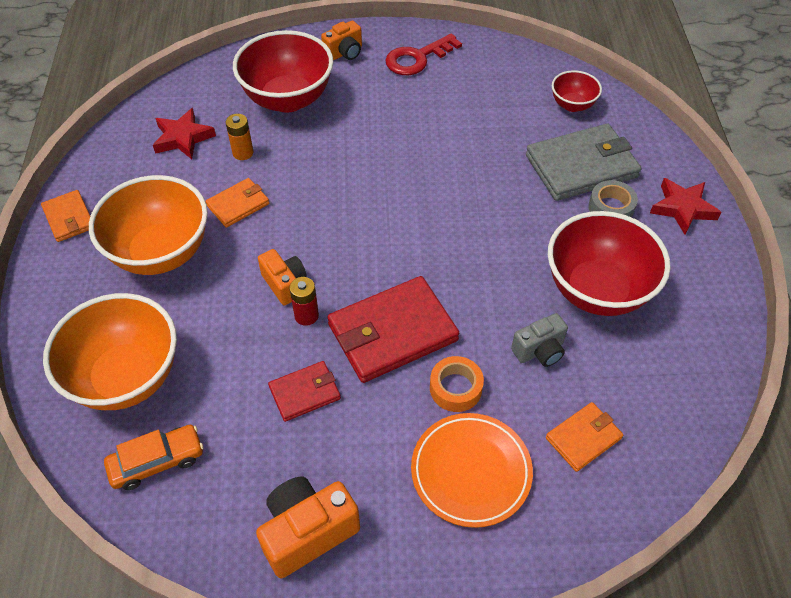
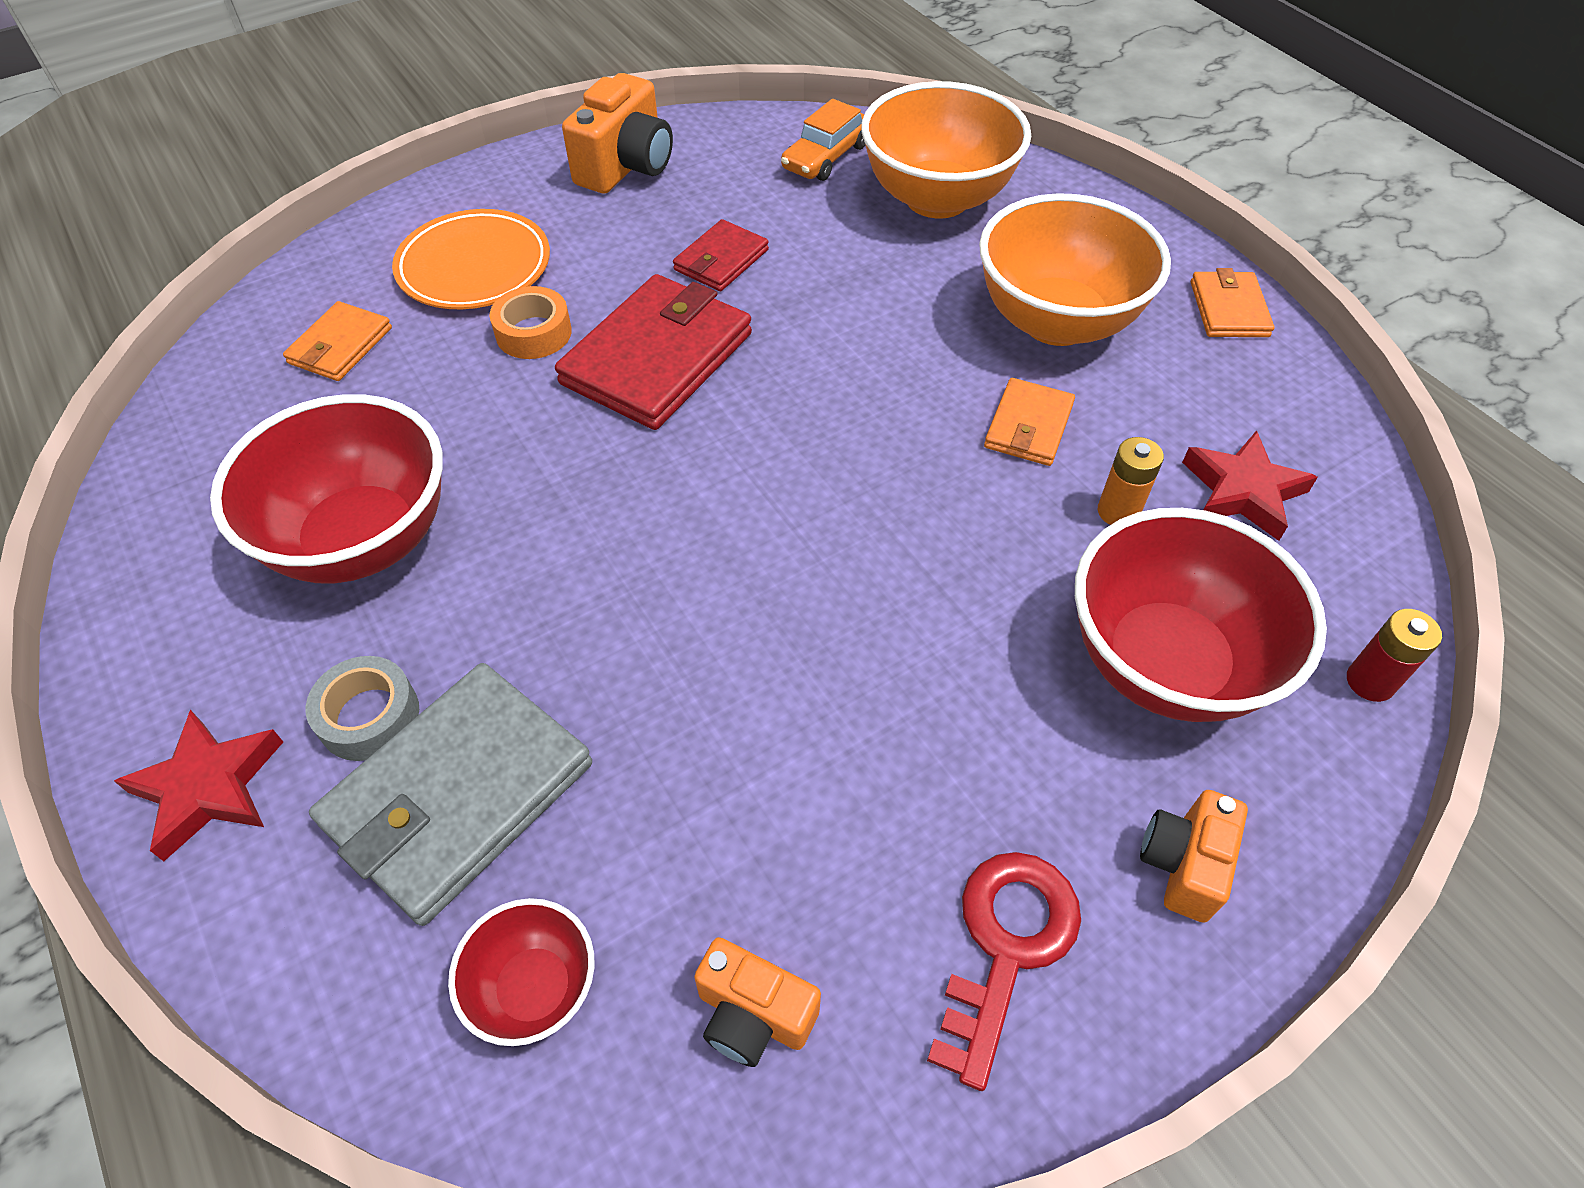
camera: 150 degrees right, 0 degrees up
orange wallet [41,190,90,242] -> orange wallet turned 60 degrees clockwise [1191,268,1274,337]
orange camera [258,249,307,305] -> orange camera moved to [694,937,821,1067]
red battery [289,277,319,326] -> red battery moved to [1347,609,1442,702]
grey camera [511,313,568,367] -> none

